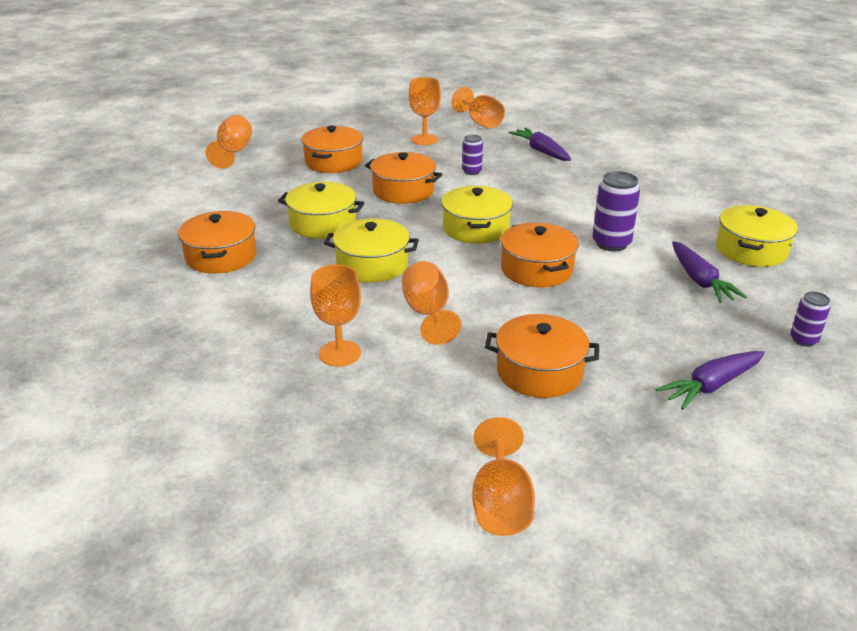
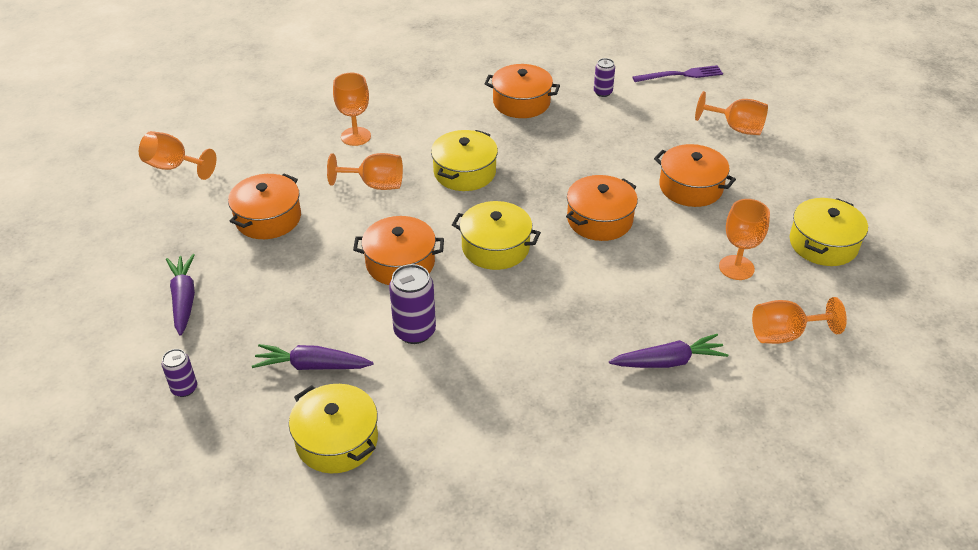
camera: 110 degrees right, 10 degrees up
yellow pot [278,182,365,239] -> yellow pot moved to [790,198,868,266]
purple can [462,135,483,175] -> purple can moved to [594,58,615,97]
none -> purple fork [632,65,723,82]

